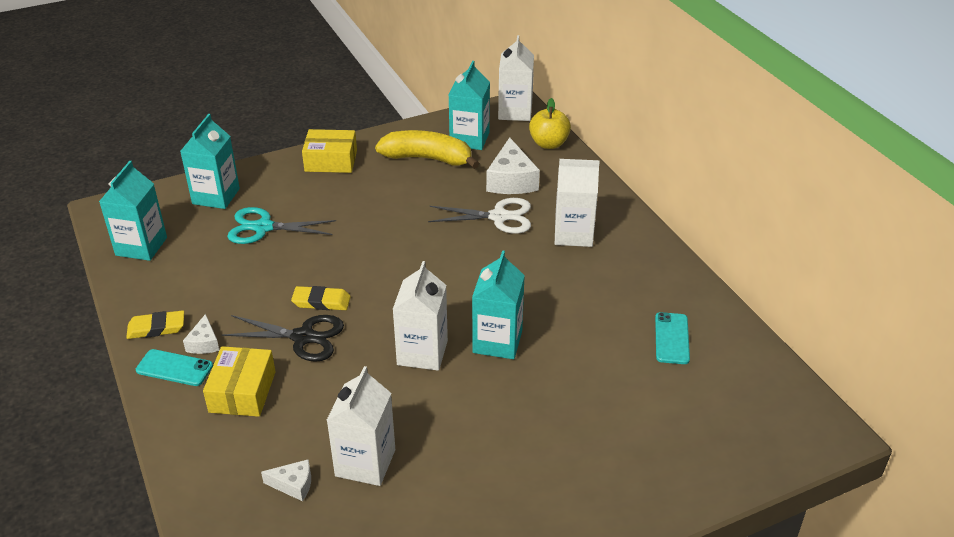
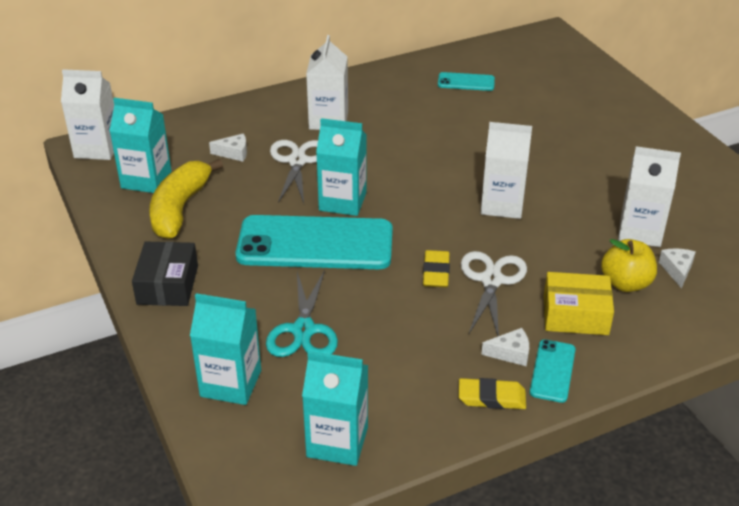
camera: 90 degrees left, 0 degrees up
yellow eraser [126,310,184,339] -> yellow eraser turned 75 degrees counterclockwise [459,378,526,409]
black scissors [221,315,344,362] -> white scissors [461,251,527,336]
yellow box [302,129,357,173] -> black box [132,242,198,306]
turquoise carton [472,250,525,359] -> turquoise carton moved to [316,118,367,216]
white cheese [486,137,540,194] -> white cheese [209,133,247,162], size x0.53
yellow apple [529,98,571,149] -> yellow apple moved to [601,239,657,292]
none -> turquoise phone [236,215,393,269]

